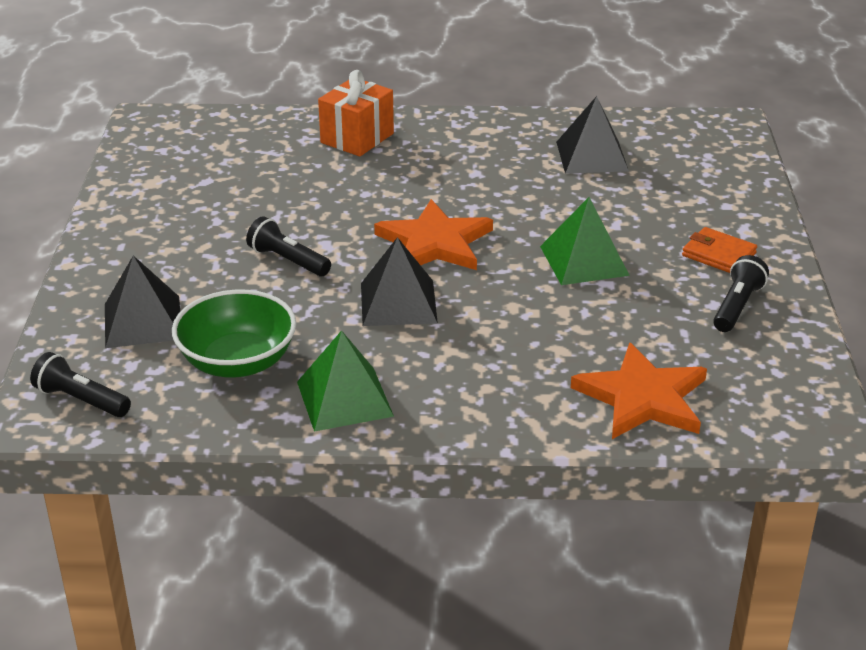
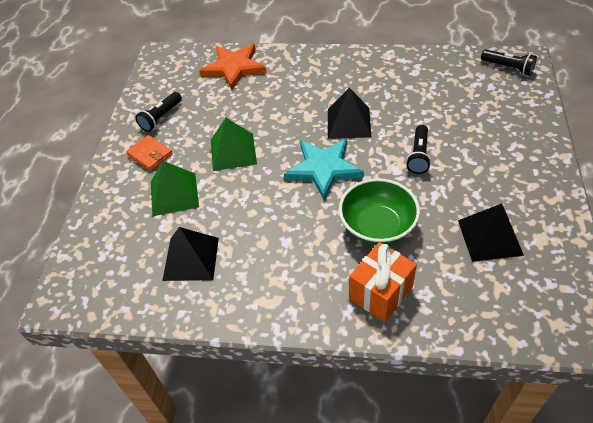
camera: 170 degrees left, 15 degrees up
black pyramid [105,255,180,348] -> black pyramid moved to [458,203,524,262]
green bowl [172,289,296,378] -> green bowl moved to [339,178,420,245]
black flashlight [246,216,331,276] -> black flashlight turned 60 degrees clockwise [406,125,431,174]
green pyramid [297,330,394,432] -> green pyramid moved to [151,161,199,216]
orange star [374,199,493,270] -> turquoise star [284,139,364,200]

